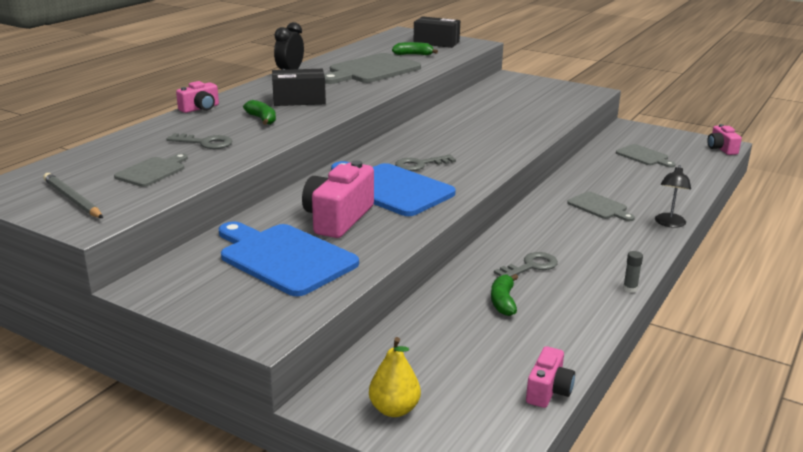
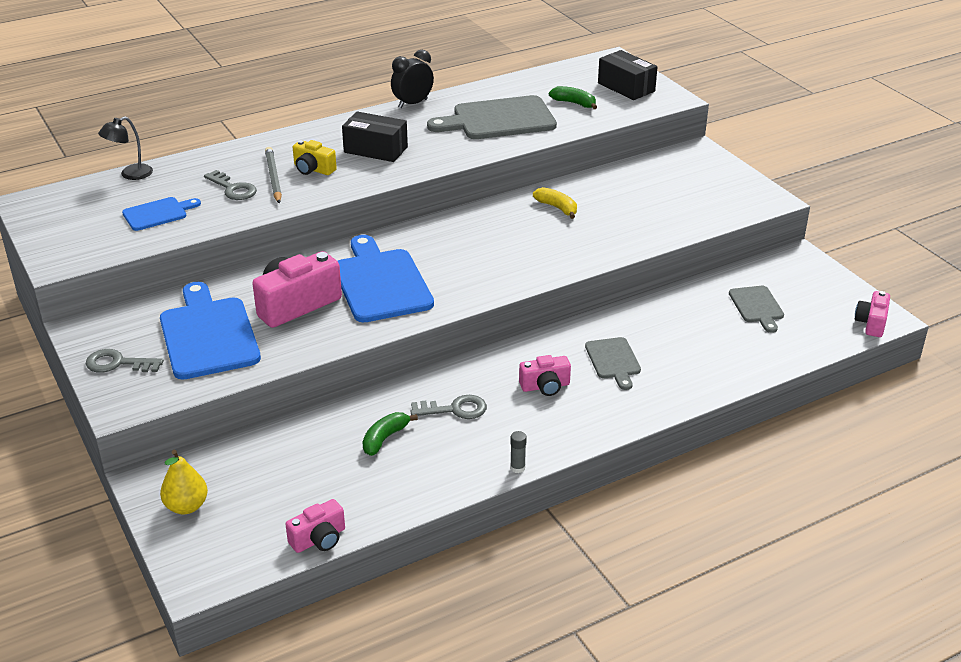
camera: 30 degrees right, 10 degrees up
grey pencil [43,173,103,218] -> grey pencil moved to [265,147,282,203]
grey cutting board [114,153,188,187] -> blue cutting board [122,197,201,231]
pink camera [176,81,219,113] -> pink camera moved to [519,355,571,396]
green banana [243,100,276,125] -> yellow camera [293,140,337,175]
grey key [395,155,456,171] -> grey key moved to [86,349,164,373]
black lamp [655,165,691,228] -> black lamp moved to [98,116,153,180]
none -> yellow banana [533,187,577,219]

